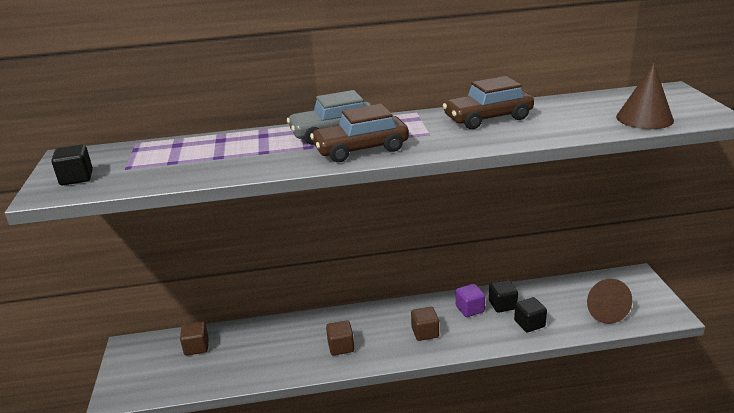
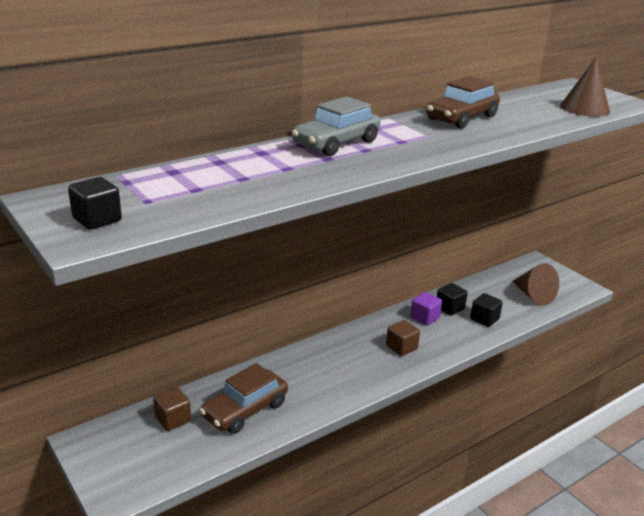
camera: 30 degrees left, 0 degrees up
brown car [310,104,409,162] -> brown car moved to [200,363,288,434]
brown cube [326,320,354,356] -> none

